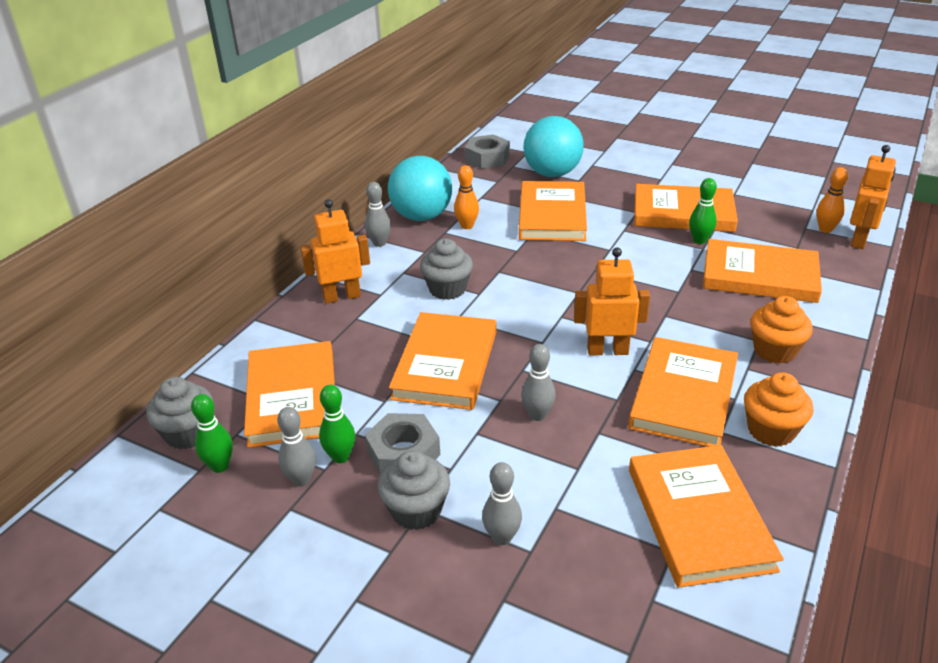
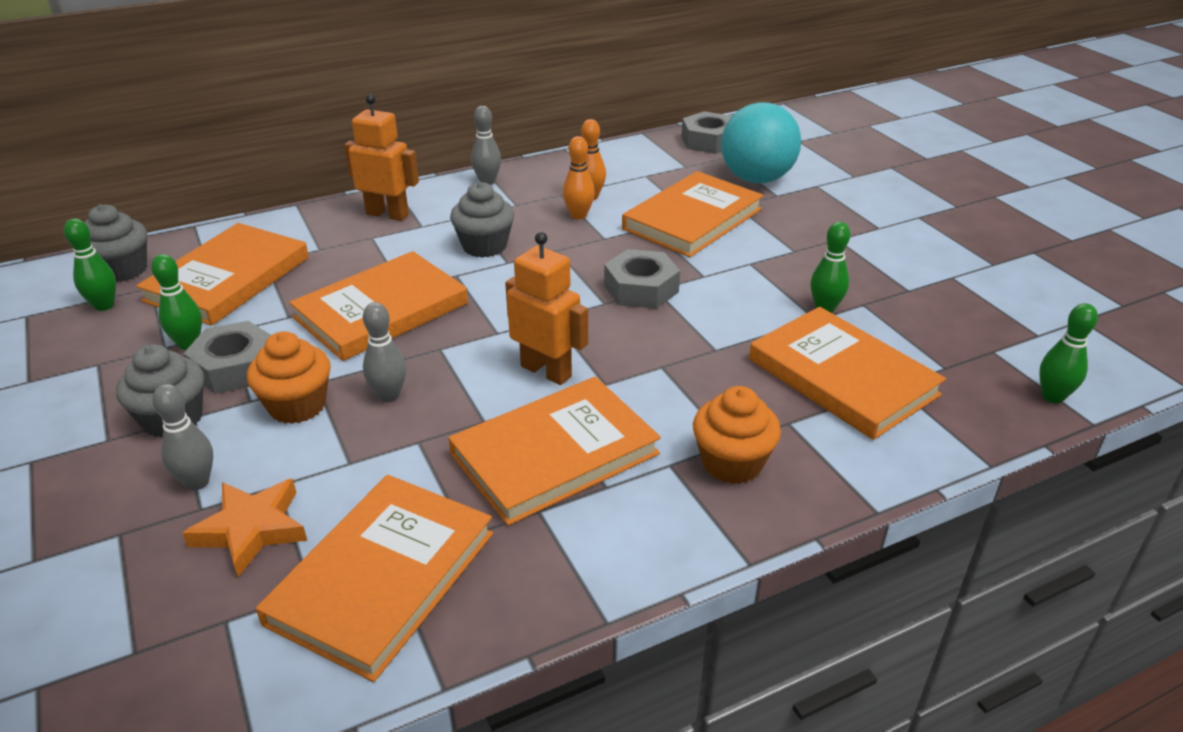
camera: 35 degrees right, 0 degrees up
grey bowling pin [277,407,316,487] -> none
turquoise ball [388,156,452,221] -> none
orange book [634,184,738,232] -> none
orange cupcake [744,372,813,447] -> orange cupcake moved to [247,331,331,424]
orange bowling pin [816,167,848,233] -> orange bowling pin moved to [563,136,595,220]
orange robot [850,145,896,249] -> green bowling pin [1039,303,1098,403]
none -> orange star [182,479,307,577]
none -> grey nut [604,249,680,309]

